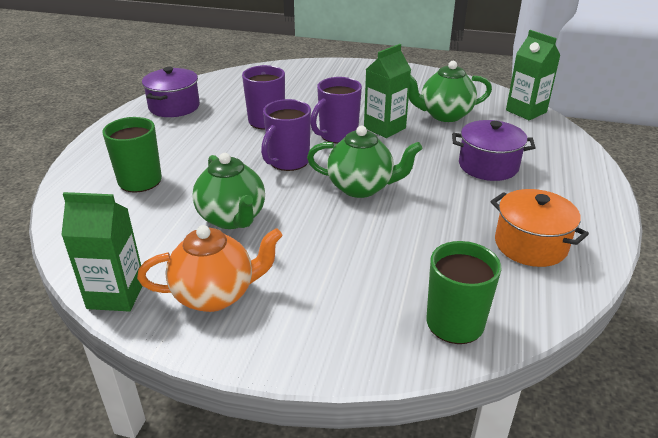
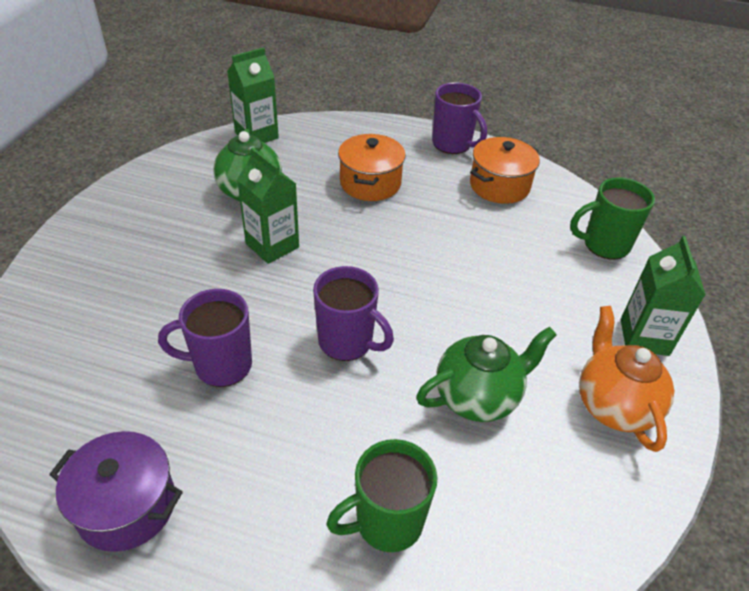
camera: 90 degrees left, 10 degrees up
green carton [61,192,142,311] -> green carton moved to [621,236,706,356]
green teapot [307,126,422,198] -> none
purple mug [311,77,362,143] -> purple mug moved to [432,82,487,154]
purple pot [452,120,536,181] -> orange pot [338,134,406,201]

